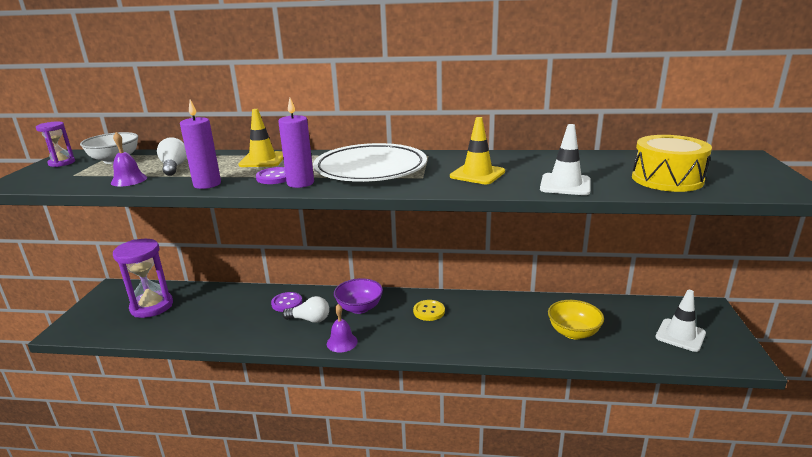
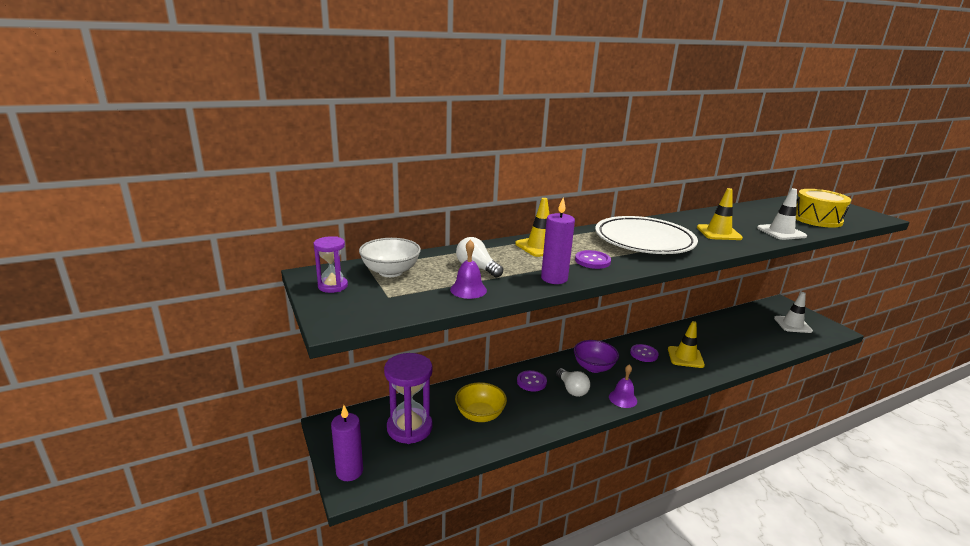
camera: 35 degrees left, 0 degrees up
purple candle [278,98,314,188] -> purple candle moved to [331,405,363,481]
white light bulb [282,296,329,323] -> white light bulb turned 90 degrees clockwise [556,368,590,397]
yellow button [413,300,445,321] -> purple button [630,344,659,362]
yellow bowl [548,300,604,339] -> yellow bowl moved to [455,382,507,422]
none -> yellow traffic cone [668,321,705,368]

